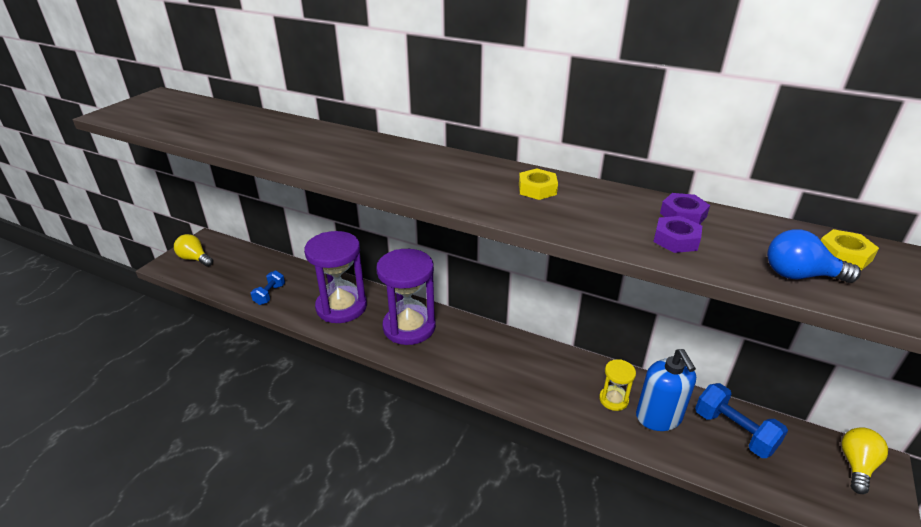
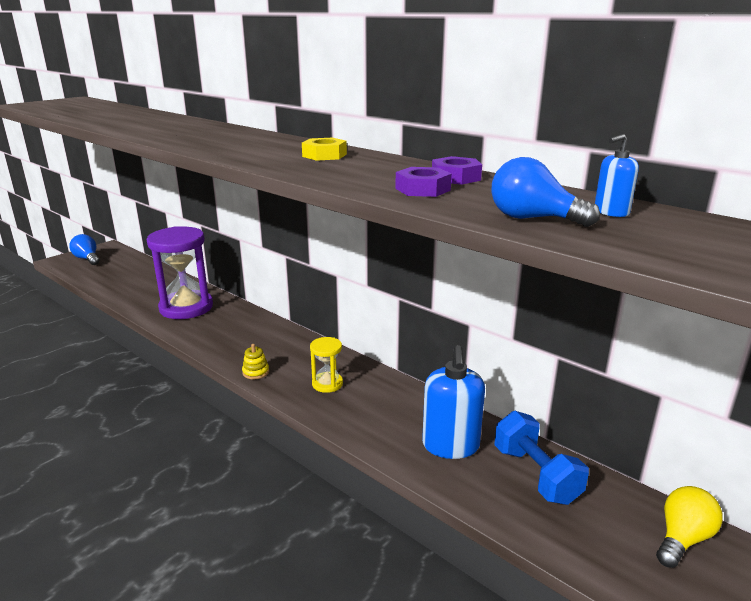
camera: 15 degrees right, 10 degrees down
yellow light bulb [174,234,213,267] -> blue light bulb [69,234,100,265]
blue dumbbell [251,270,285,305] -> none
purple hourglass [376,249,436,345] -> none
yellow hourglass [599,359,636,411] -> yellow hourglass moved to [310,337,343,393]
yellow nut [821,229,879,270] -> blue soap dispenser [595,134,639,217]
none -> yellow stacking toy [242,344,269,379]

